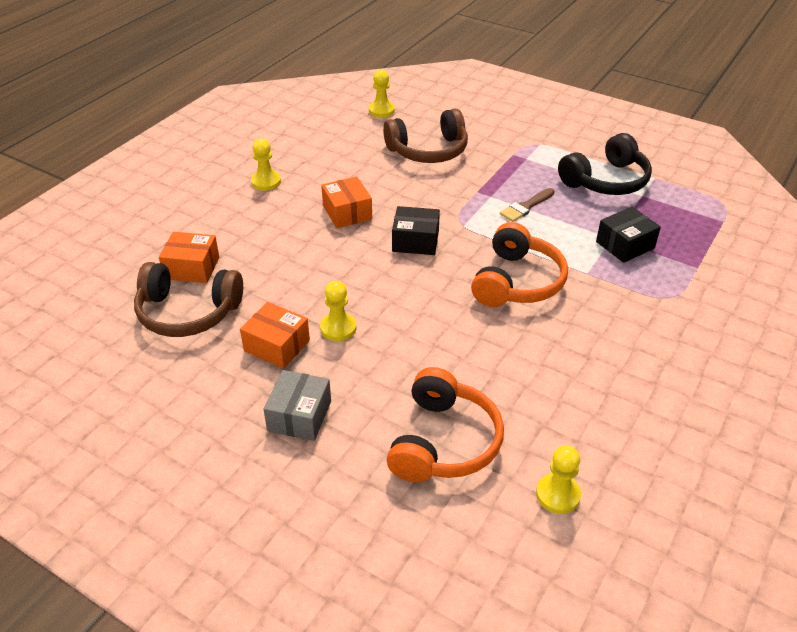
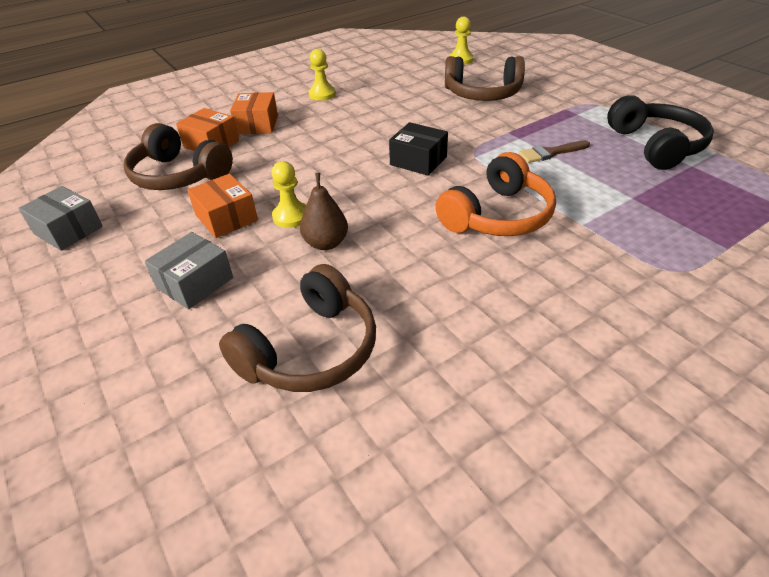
camera: 25 degrees right, 0 degrees up
orange box [321,176,372,228] -> orange box moved to [230,92,278,134]
orange headphones [387,367,504,482] -> brown headphones [219,264,376,392]
yellow pawn [536,445,581,514] -> none
black headphones [558,133,652,195] -> black headphones turned 90 degrees counterclockwise [607,95,714,170]
black box [596,207,661,263] -> none
none -> grey box [18,186,103,251]
none -> brown pear [300,173,348,250]

